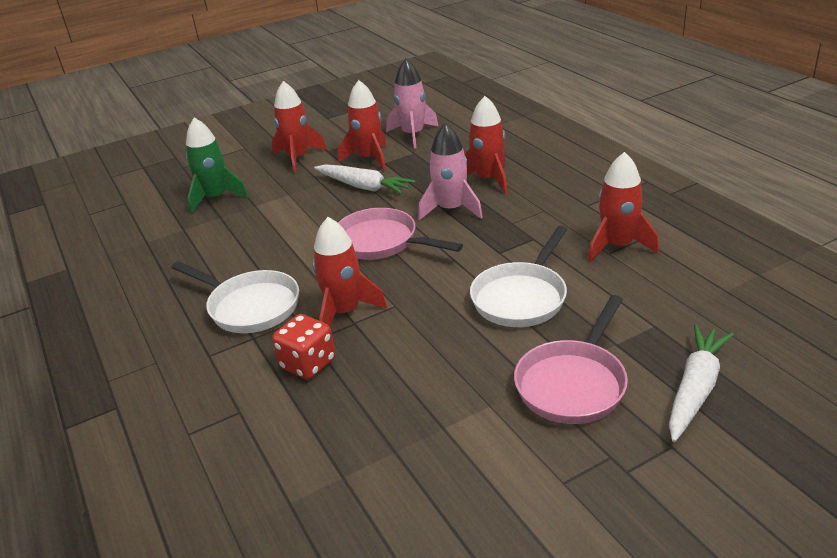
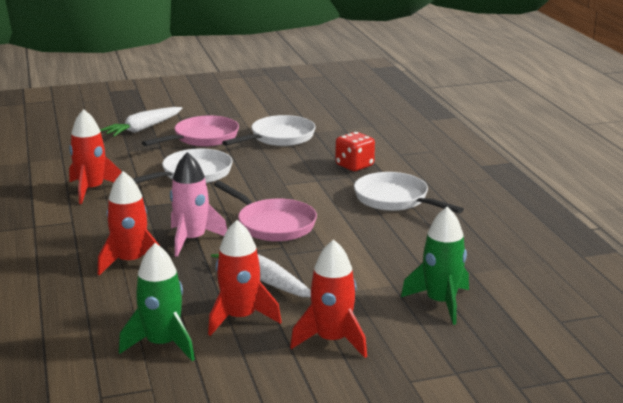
camera: 170 degrees left, 10 degrees down
red rocket [312,217,387,326] -> none
pink rocket [386,59,439,148] -> green rocket [119,243,195,361]
none -> white pan [222,115,316,146]

